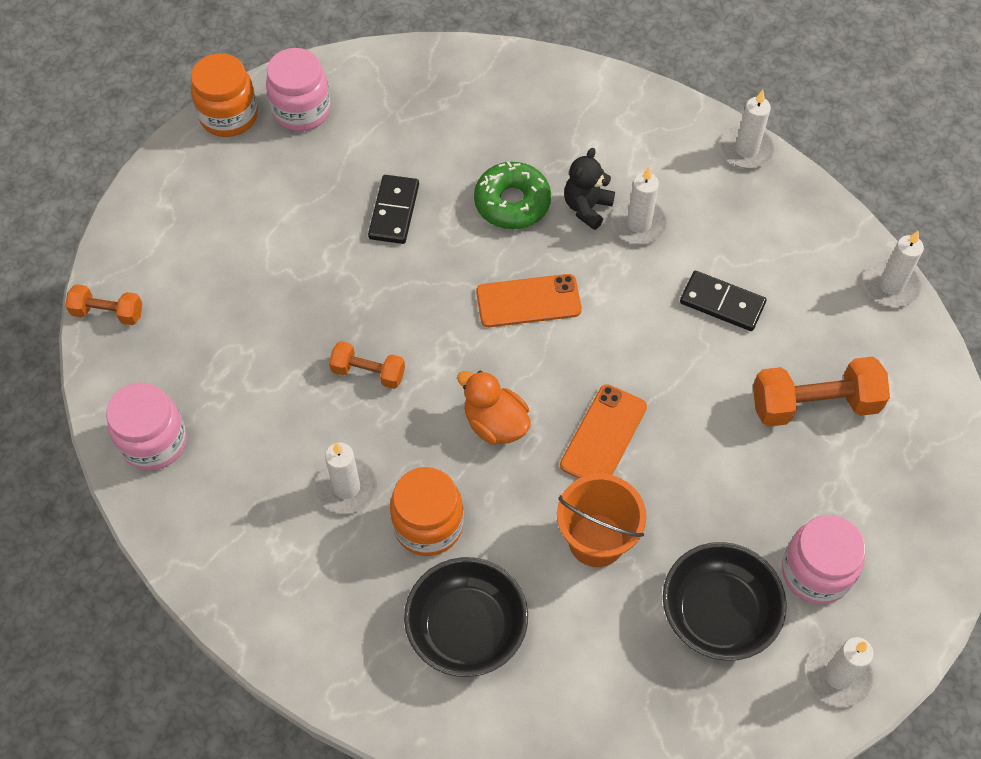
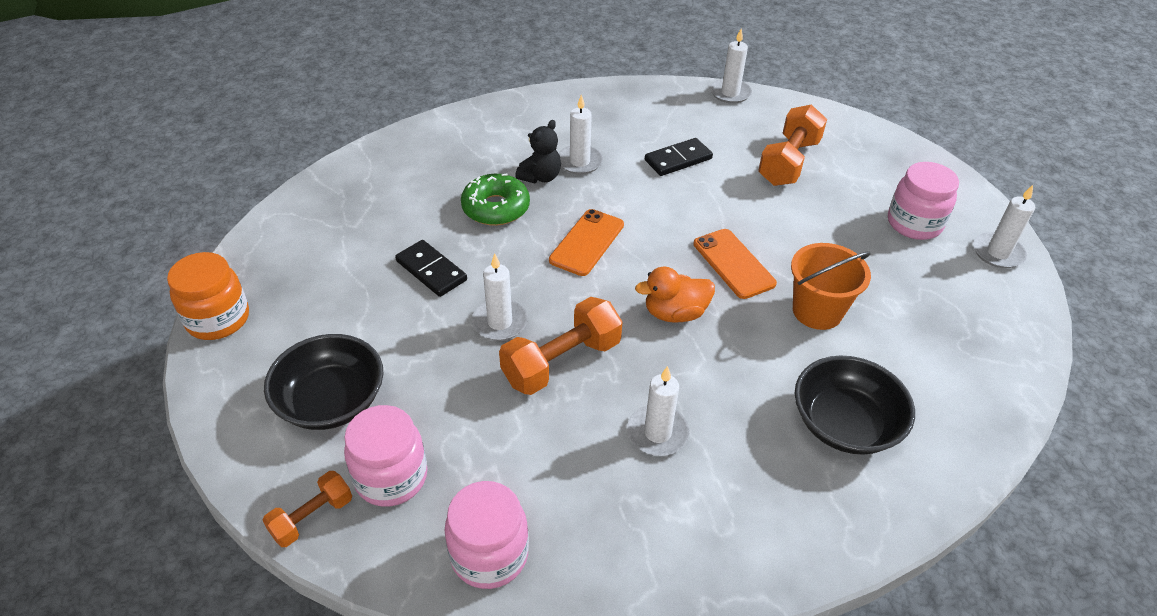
camera: 55 degrees left, 15 degrees down
pink jar [266,48,331,131] -> pink jar moved to [344,405,427,507]
orange dumbbell [329,341,405,389] -> orange dumbbell [499,297,622,395], size x1.72
orange jar [390,467,464,556] -> none
black teddy bear [564,148,615,230] -> black teddy bear turned 120 degrees counterclockwise [515,120,561,183]
black bowl [663,542,787,661] -> black bowl moved to [264,334,384,430]
white candle [721,90,775,169] -> white candle moved to [472,253,528,341]

